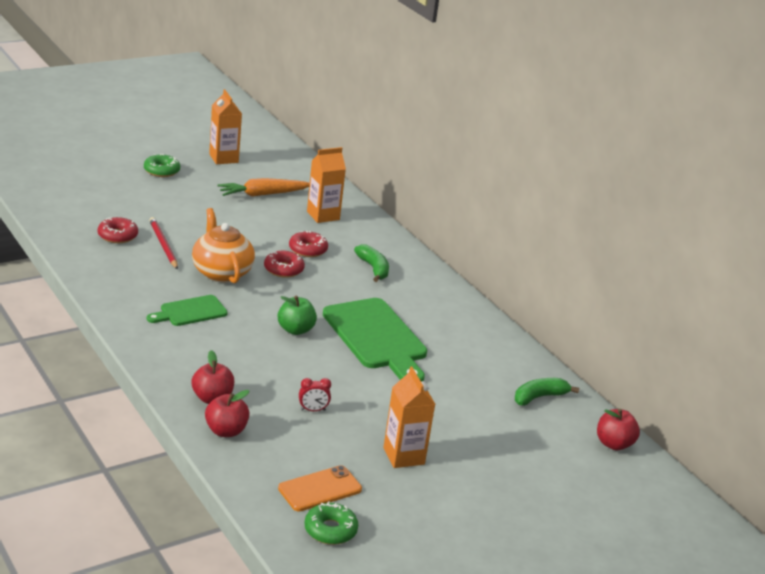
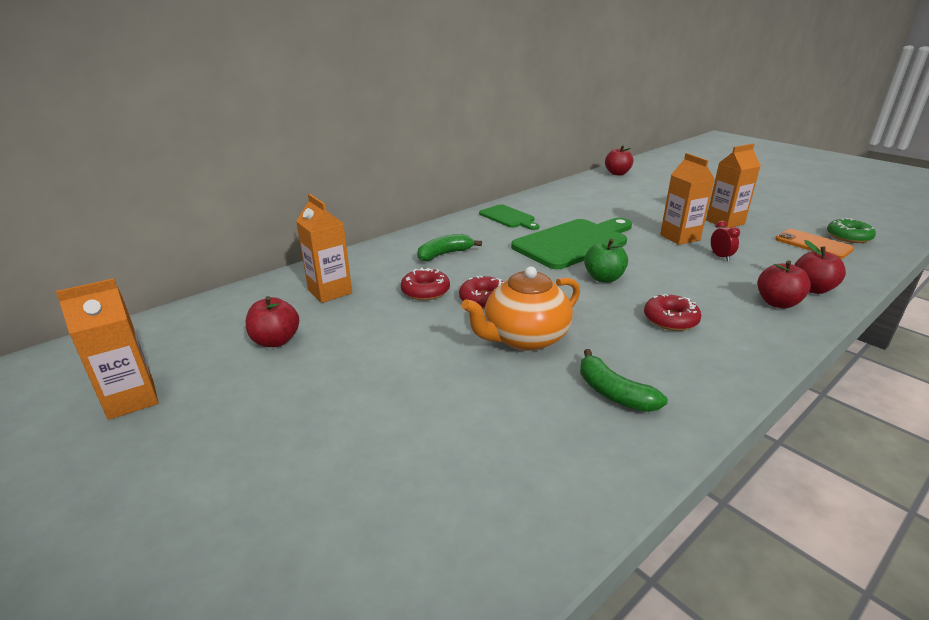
camera: 95 degrees left, 0 degrees up
red donut [98,217,138,243] -> red donut moved to [644,294,701,331]
green donut [144,154,180,177] -> none
green cutting board [147,295,228,326] -> green cutting board moved to [479,204,539,230]
red pencil [149,217,178,269] -> none
orange carrot [217,178,310,197] -> red apple [246,296,299,347]
green banana [515,378,579,406] -> green banana moved to [580,349,668,412]
none -> orange carton [660,153,714,245]

